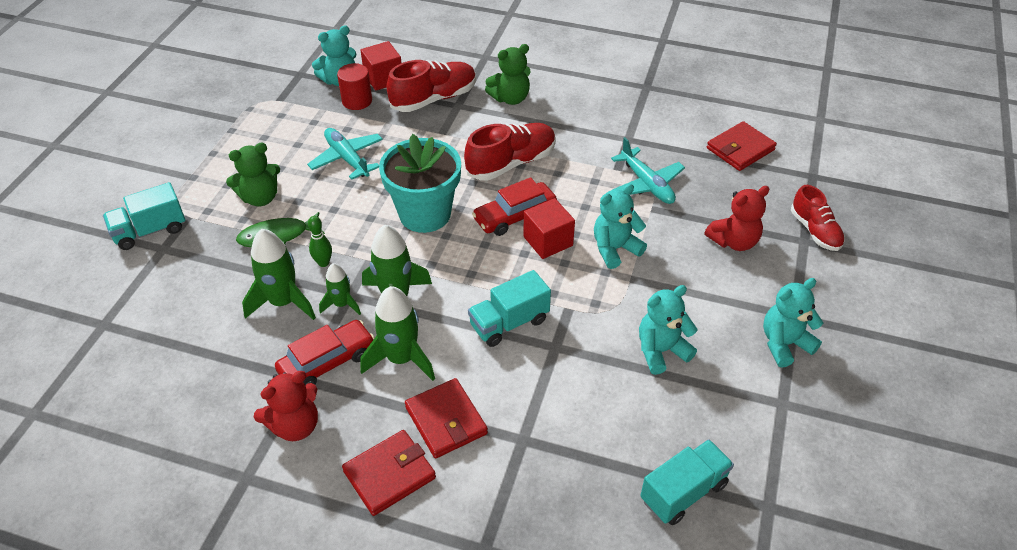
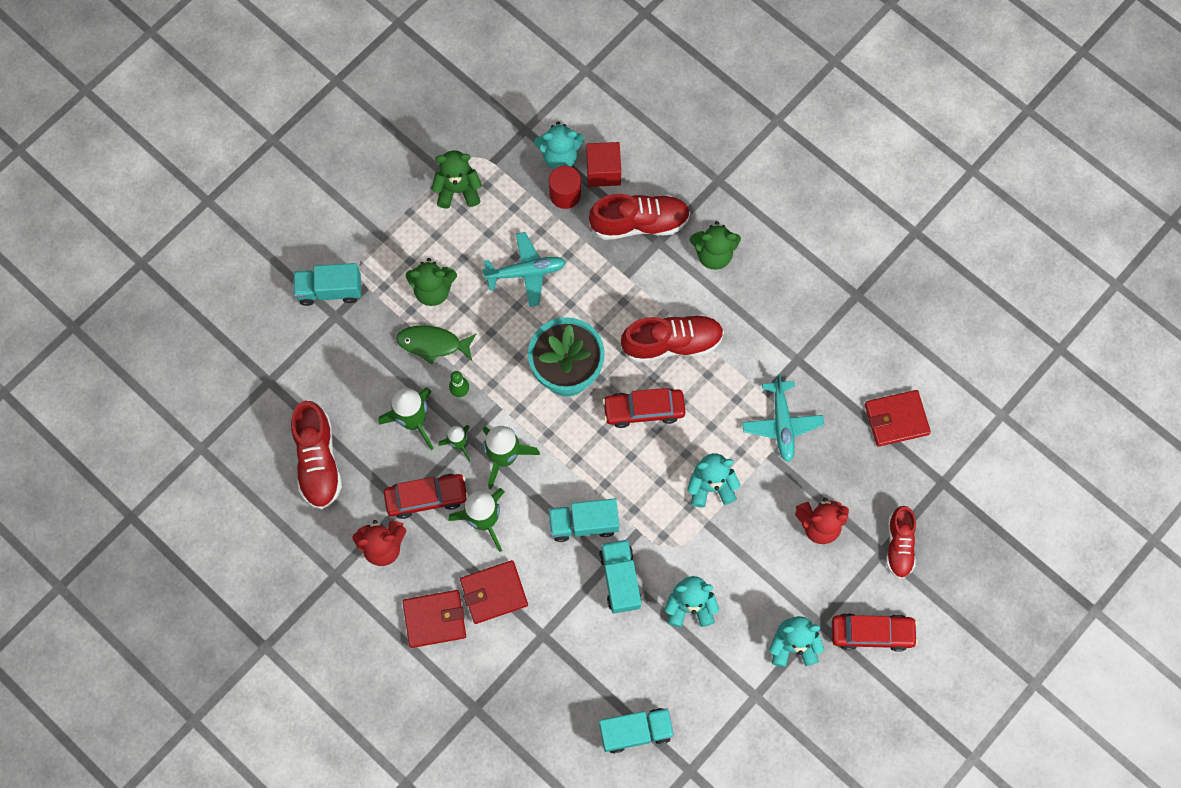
camera: 25 degrees right, 25 degrees up
turquoise plane [307,128,383,180] -> turquoise plane turned 90 degrees clockwise [482,232,566,307]
red wallet [405,378,488,458] -> red wallet turned 75 degrees clockwise [460,560,528,624]
red cube [523,198,575,259] -> none
none -> red shoe [291,401,342,510]
none -> green teddy bear [432,150,482,209]
none -> turquoise truck [599,540,642,614]
none -> red car [832,613,918,652]

